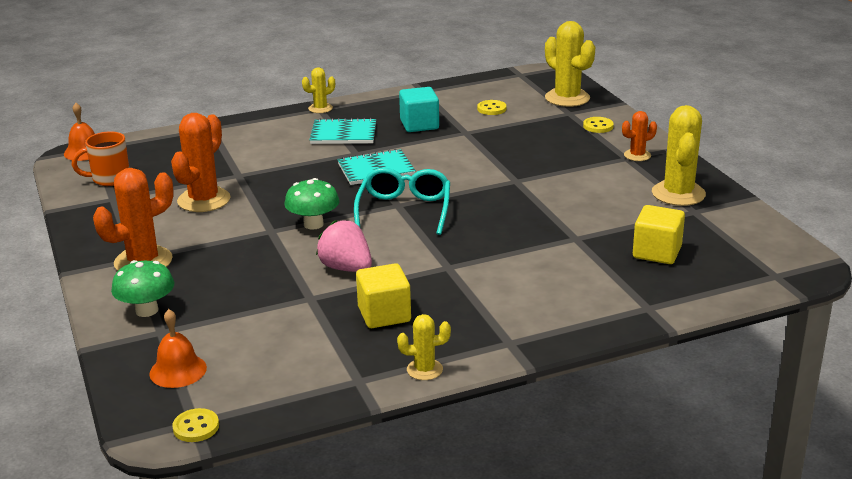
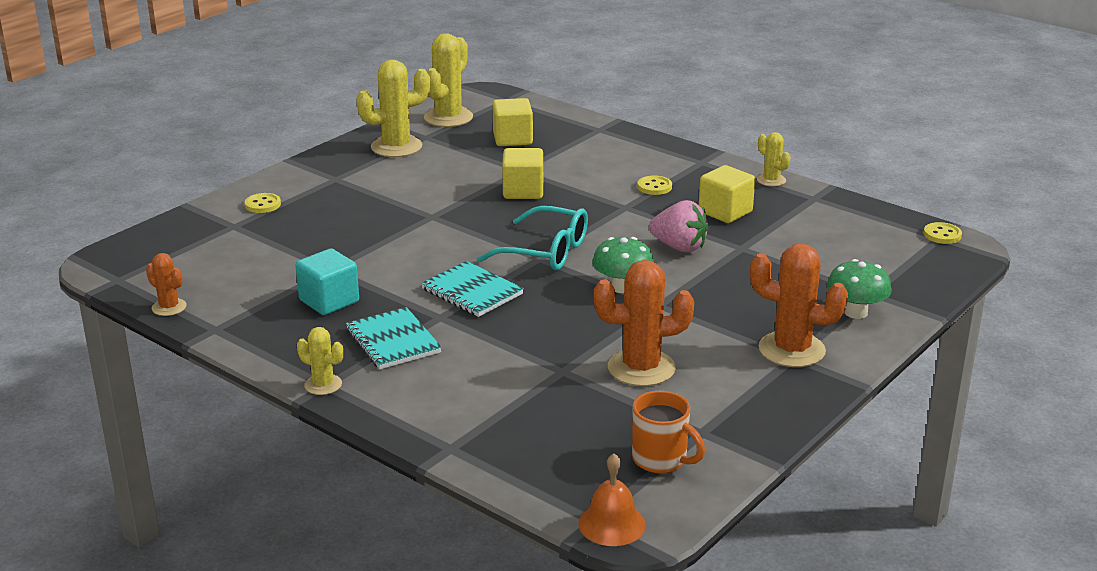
camera: 120 degrees left, 0 degrees up
orange bell [149,309,207,388] -> none
pink strawberry [316,220,372,272] -> pink strawberry turned 75 degrees counterclockwise [649,200,709,252]
turquoise glasses [354,168,450,235] -> turquoise glasses turned 135 degrees counterclockwise [478,206,588,270]
yellow button [477,100,506,115] -> yellow button moved to [637,176,672,195]
yellow cactus [545,21,595,107] -> yellow cactus moved to [424,33,473,127]
orange cactus [622,111,657,161] -> orange cactus moved to [146,253,187,316]
none -> yellow cube [502,148,543,199]

